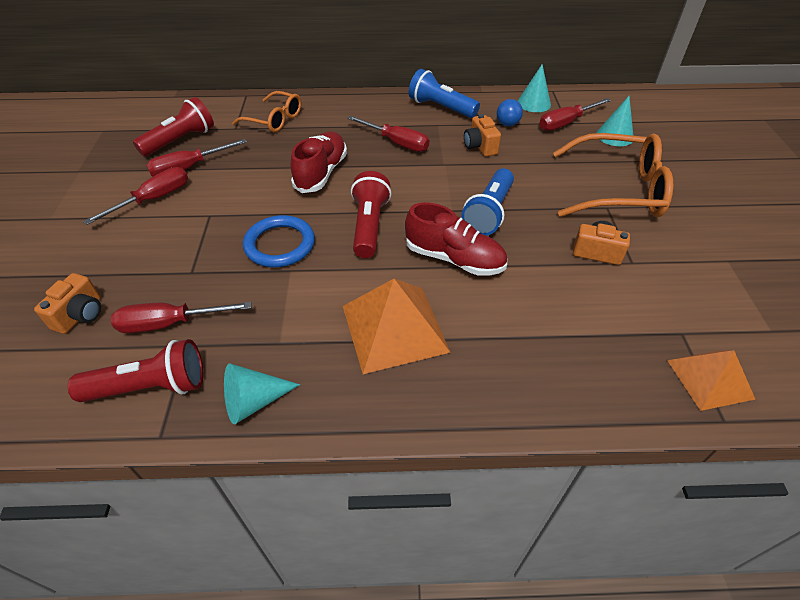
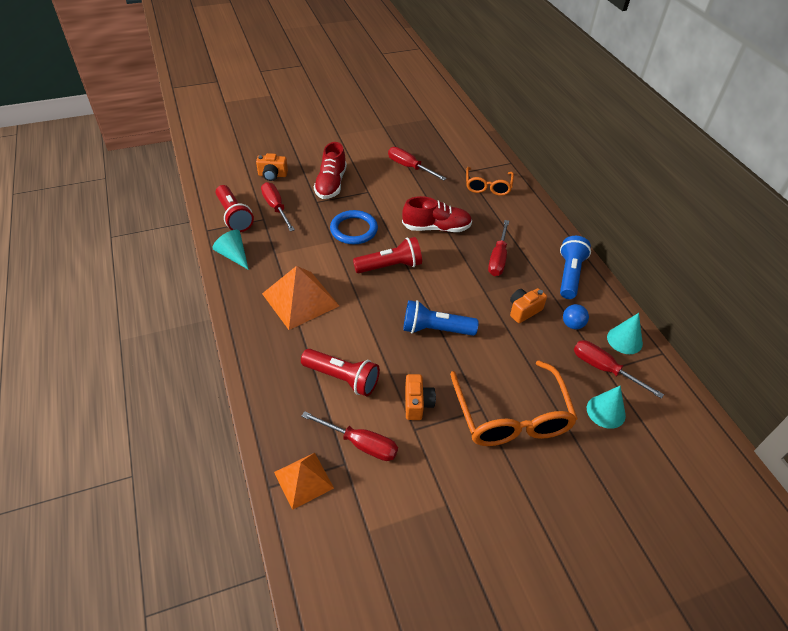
camera: 70 degrees right, 0 degrees up
red screwdriver [83,167,188,225] -> red screwdriver moved to [301,411,398,461]
red flashlight [133,97,214,156] -> red flashlight moved to [301,349,380,396]
red shoe [405,202,507,276] -> red shoe moved to [314,142,347,199]

